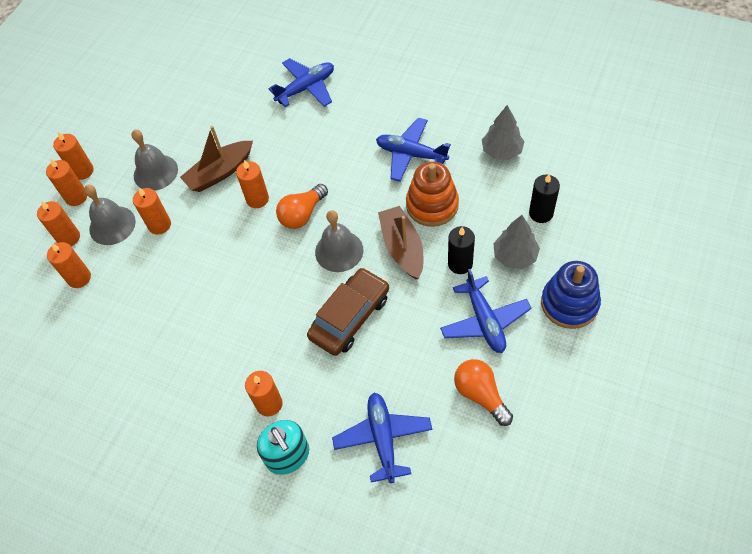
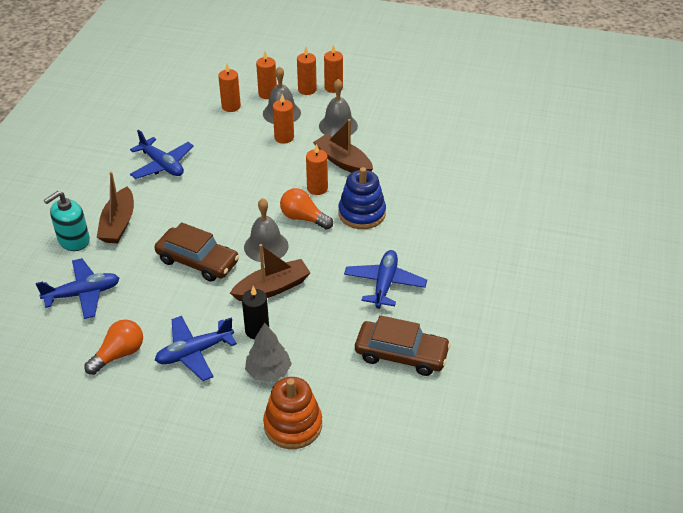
camera: 75 degrees right, 15 degrees down
orange candle [245,371,283,416] -> brown boat [97,172,134,244]
blue plane [268,58,334,107] -> blue plane moved to [130,130,194,179]
orange stacking toy [406,162,459,227] -> orange stacking toy moved to [263,377,322,449]
grey tree [482,105,524,160] -> brown car [355,315,451,376]
black candle [529,174,560,223] -> none
blue stacking toy [541,261,601,329] -> blue stacking toy moved to [338,167,386,229]

